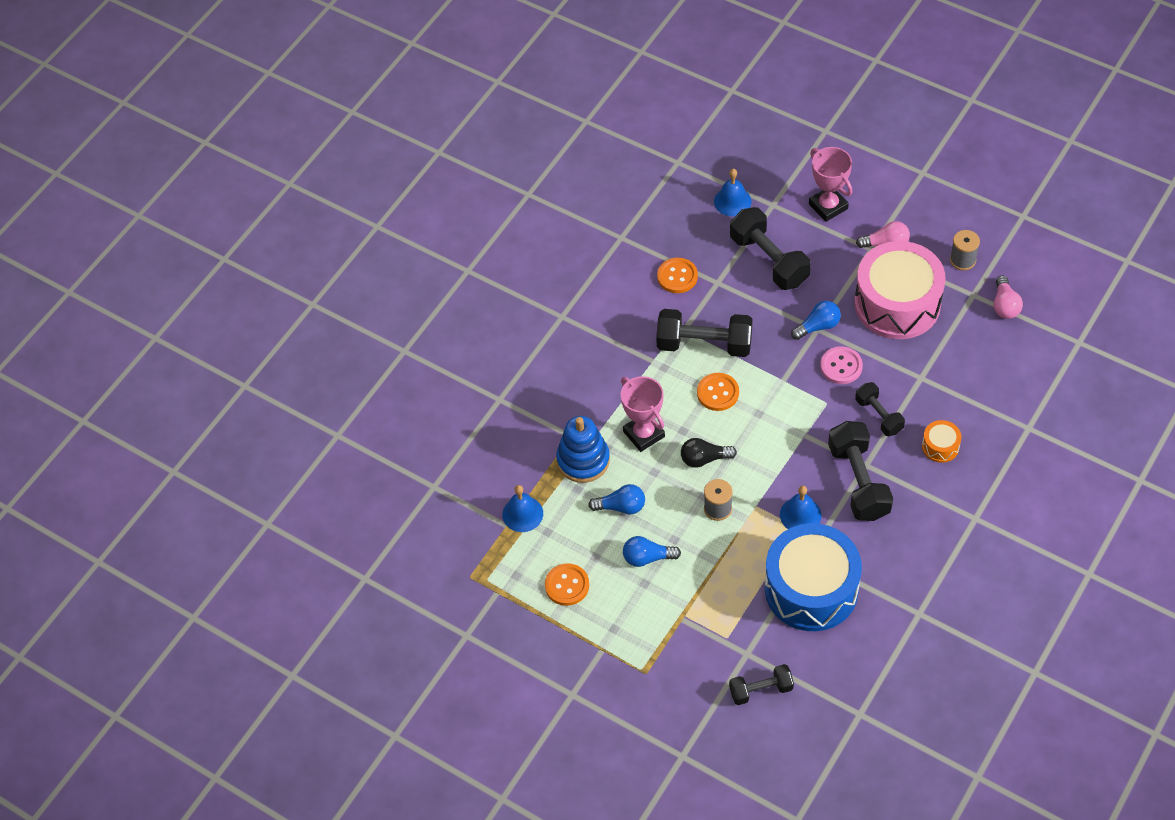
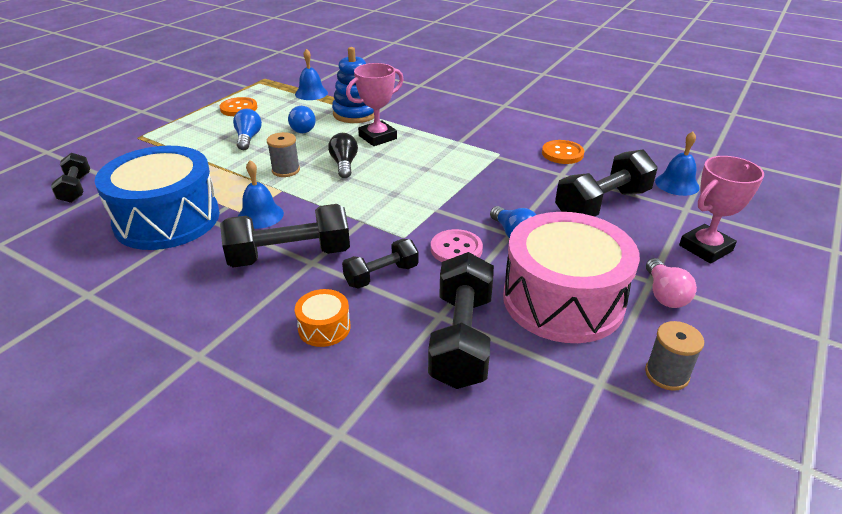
camera: 85 degrees right, 20 degrees down
black dumbbell [656,309,752,357] -> black dumbbell moved to [428,252,494,389]
orange button [697,373,739,411] -> none
pink light bulb [993,275,1023,319] -> none

